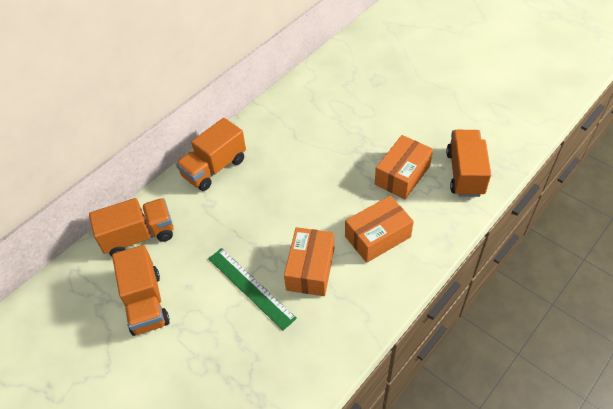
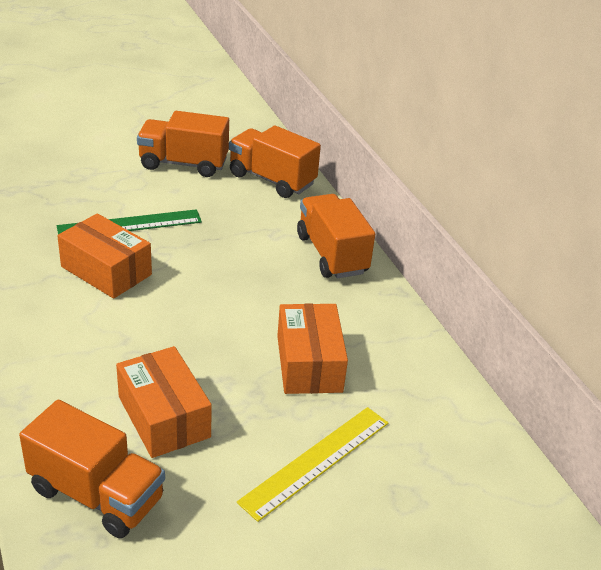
camera: 110 degrees right, 15 degrees down
orange truck [89,198,173,256] -> orange truck turned 120 degrees clockwise [229,126,321,198]
orange box [345,196,414,263] -> orange box moved to [277,303,348,394]
none -> yellow ruler [237,407,388,522]

